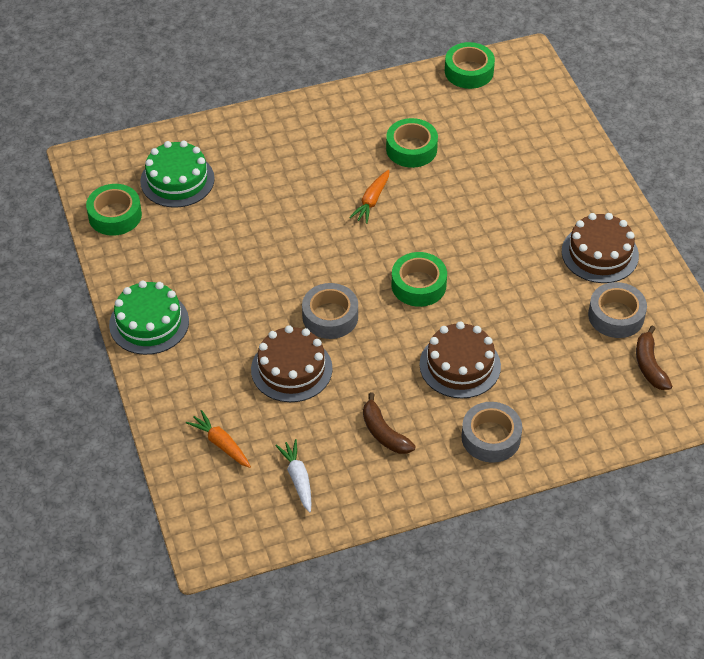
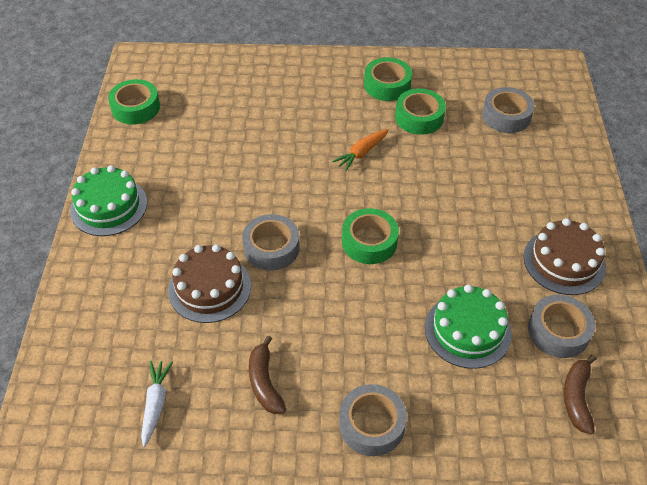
camera: 20 degrees right, 0 degrees up
green cake [140,140,215,208] -> green cake moved to [425,284,512,369]
orange carrot [186,410,251,468] -> none
brown cake [419,322,501,398] -> none
green tape [445,42,495,89] -> green tape moved to [364,57,412,101]
none -> grey tape [482,87,534,133]

